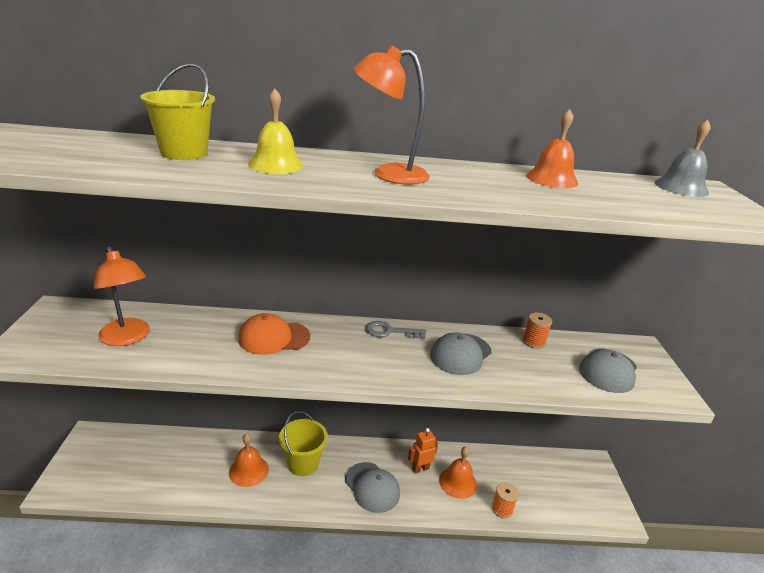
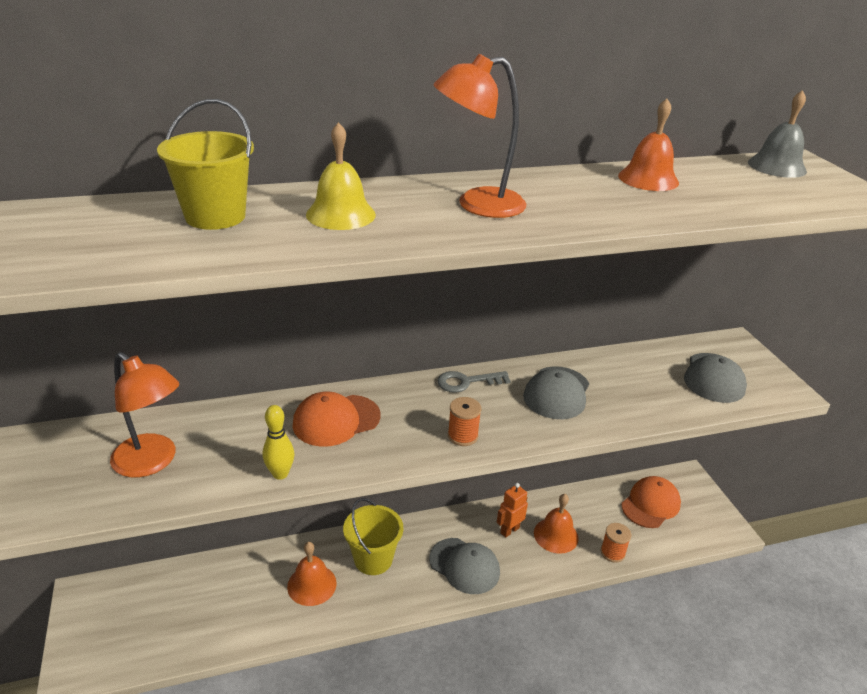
camera: 15 degrees left, 5 degrees up
orange spool [523,312,552,349] -> orange spool moved to [448,397,481,446]
none -> yellow bowling pin [263,405,294,480]
none -> orange cap [621,476,681,528]

